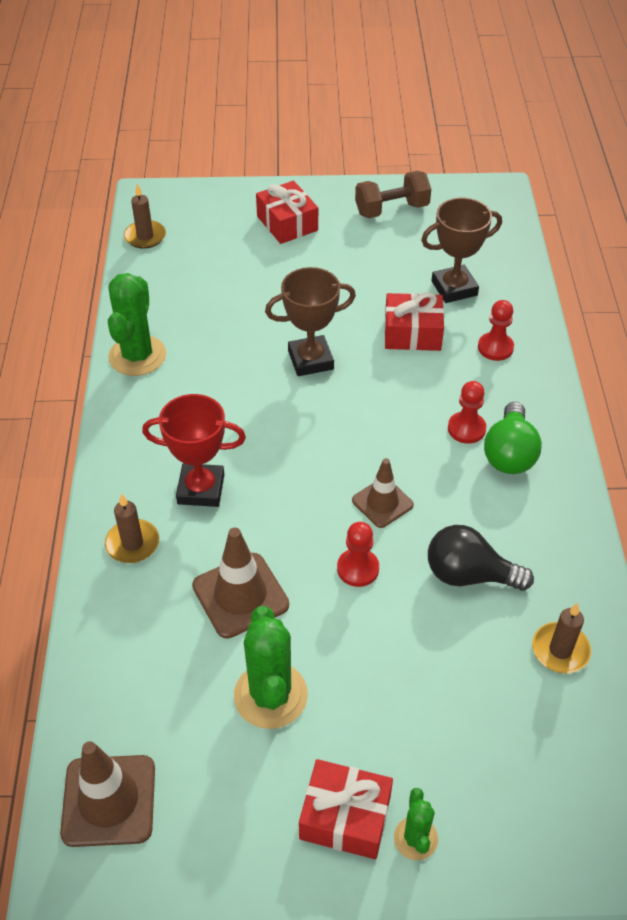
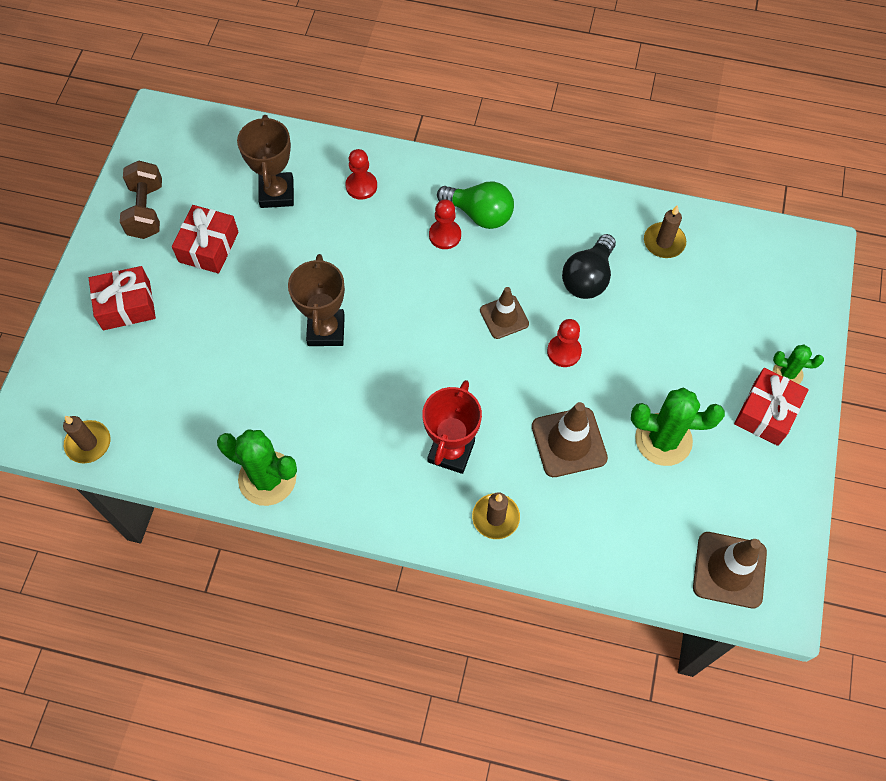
camera: 75 degrees left, 15 degrees up
red gift [384,292,444,351] -> red gift moved to [172,205,238,274]

